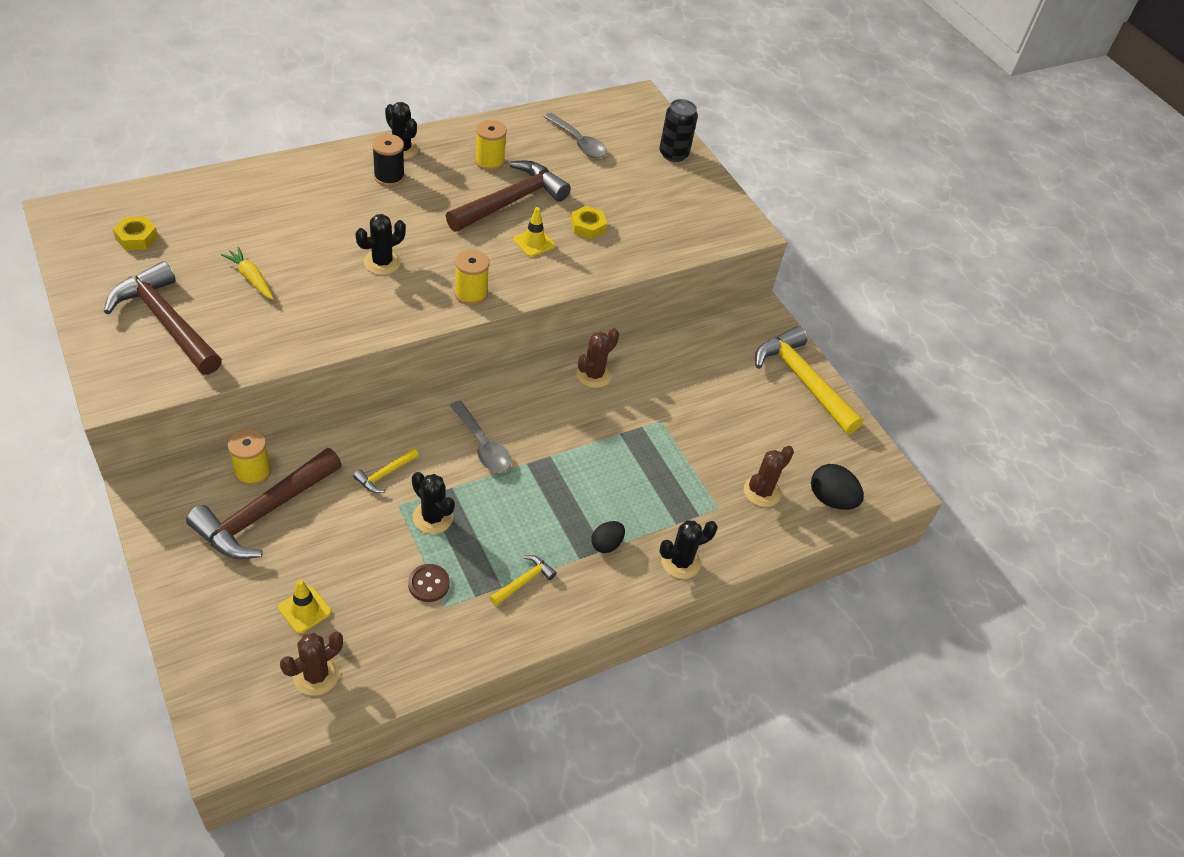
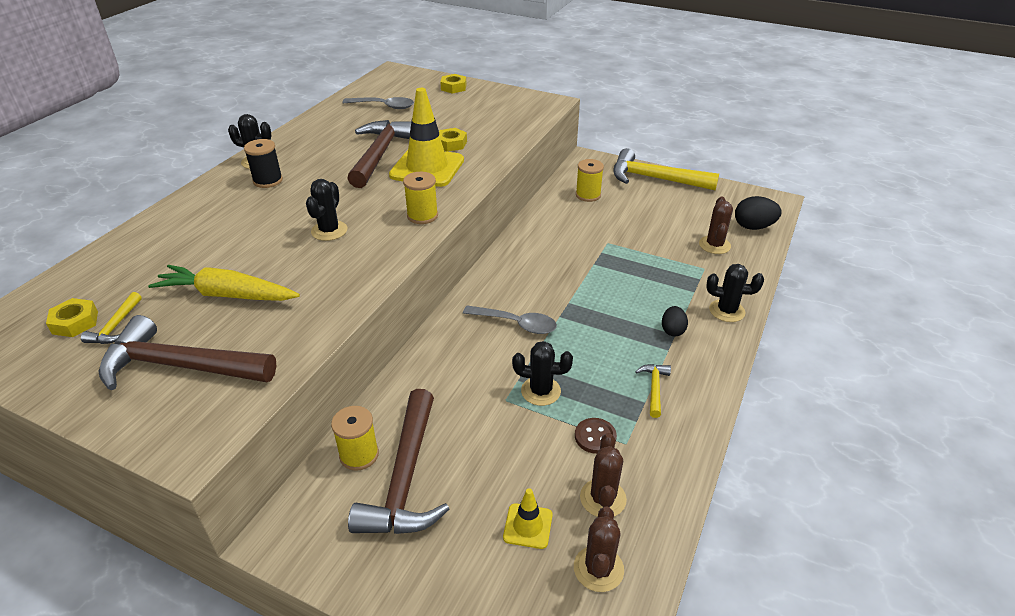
camera: 30 degrees left, 10 degrees down
yellow carrot [221,247,274,300] -> yellow carrot [148,265,300,301], size x1.70
yellow hammer [353,448,419,493] -> yellow hammer moved to [81,292,142,344]
yellow spool [475,120,507,171] -> yellow spool moved to [576,159,604,202]
yellow traffic cone [513,207,555,257] -> yellow traffic cone [389,88,464,187], size x2.09
brown cactus [577,328,619,388] -> brown cactus moved to [580,433,627,517]
black cactus [659,520,718,579] -> black cactus turned 75 degrees clockwise [706,264,764,322]
black can [660,99,698,162] -> yellow nut [440,74,467,94]

